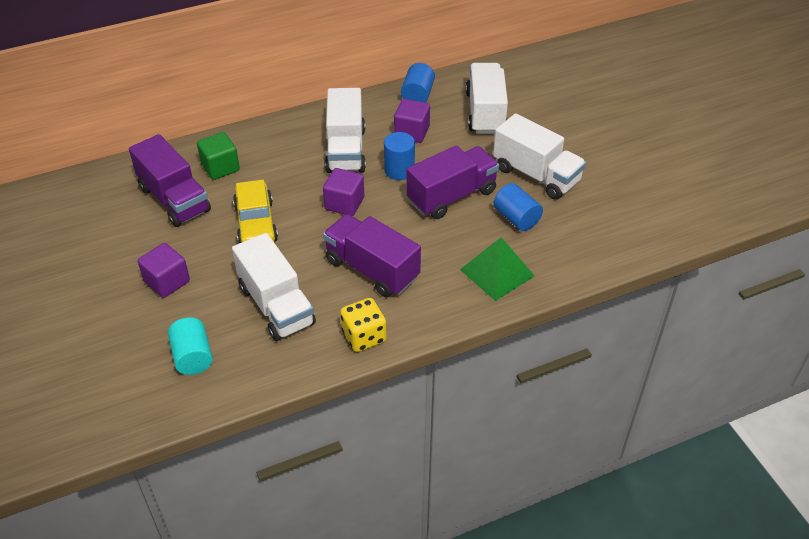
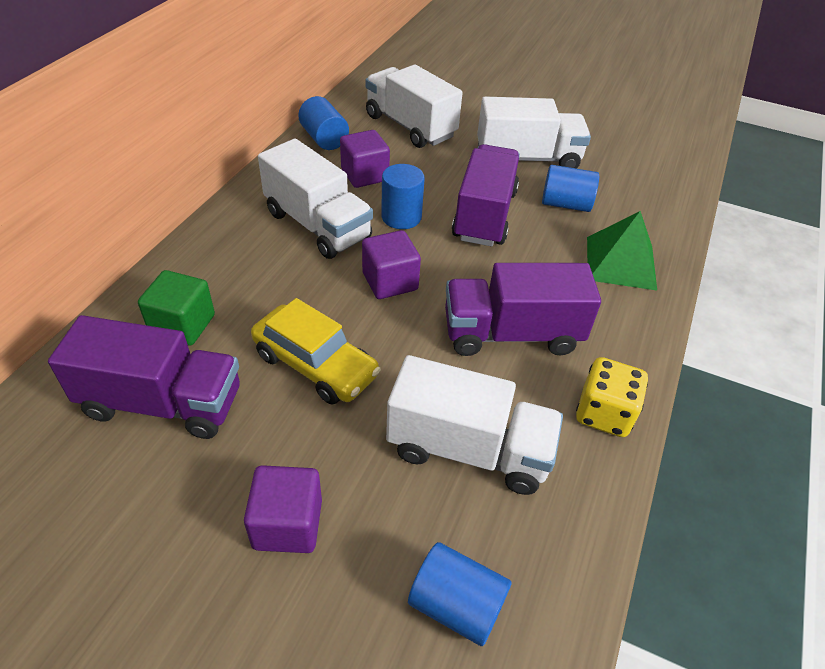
camera: 45 degrees left, 0 degrees up
turquoise cylinder [168,317,213,375] -> blue cylinder [408,542,511,646]

